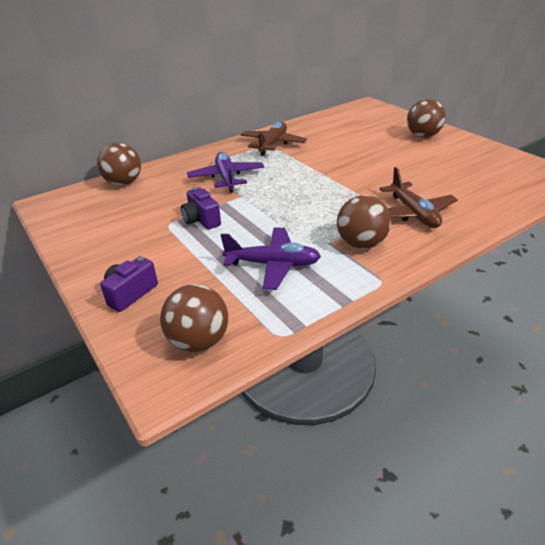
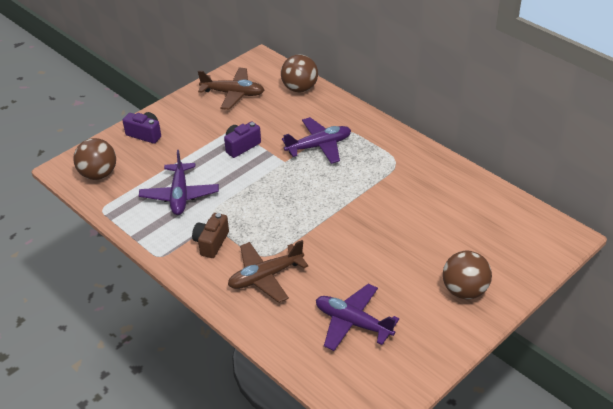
camera: 80 degrees right, 5 degrees up
brown plane [241,122,307,156] -> brown plane moved to [198,68,264,110]
brown ball [337,195,391,249] -> brown camera [192,213,229,258]
none -> purple plane [316,284,399,351]

